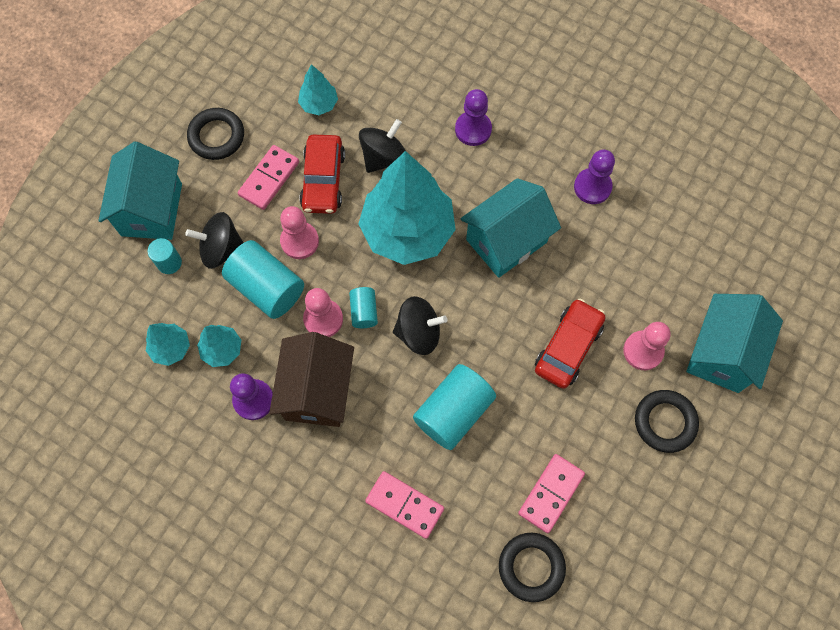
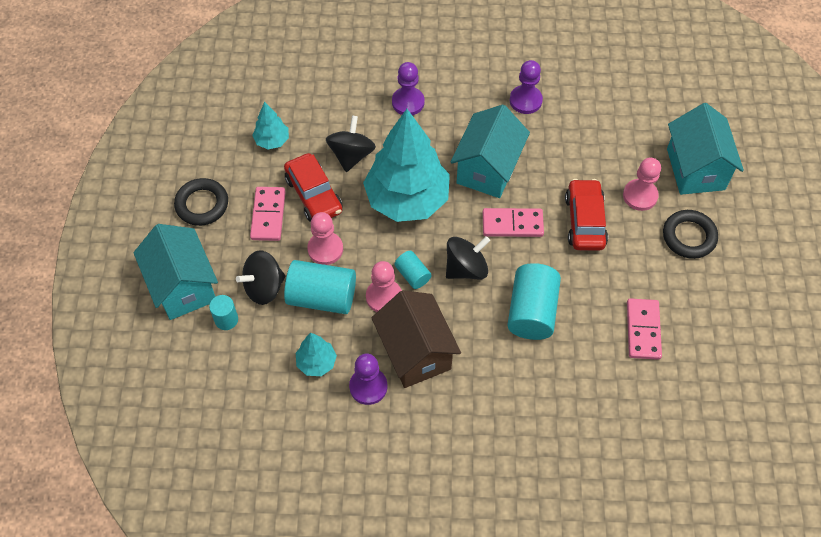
camera: 30 degrees left, 10 degrees down
turquoise tree [146,323,190,366] -> none
pink domino [365,471,444,539] -> pink domino moved to [483,208,544,237]
black ring [499,533,566,602] -> none

